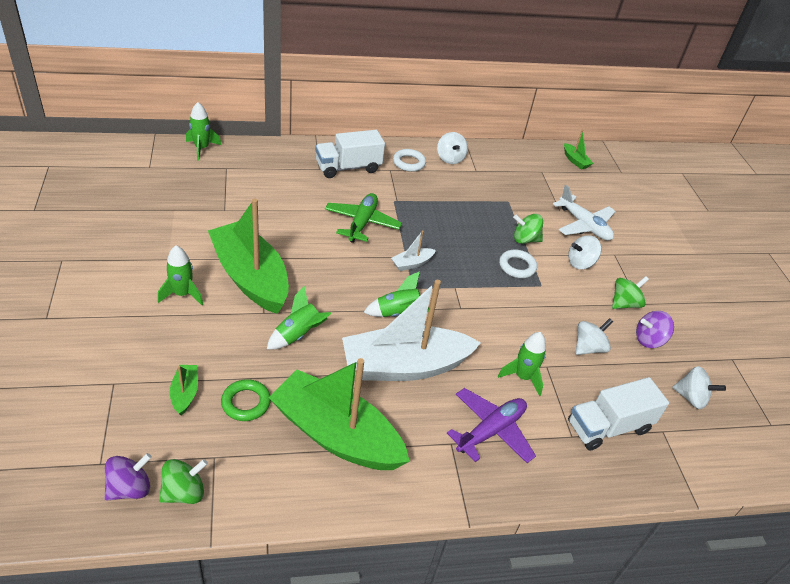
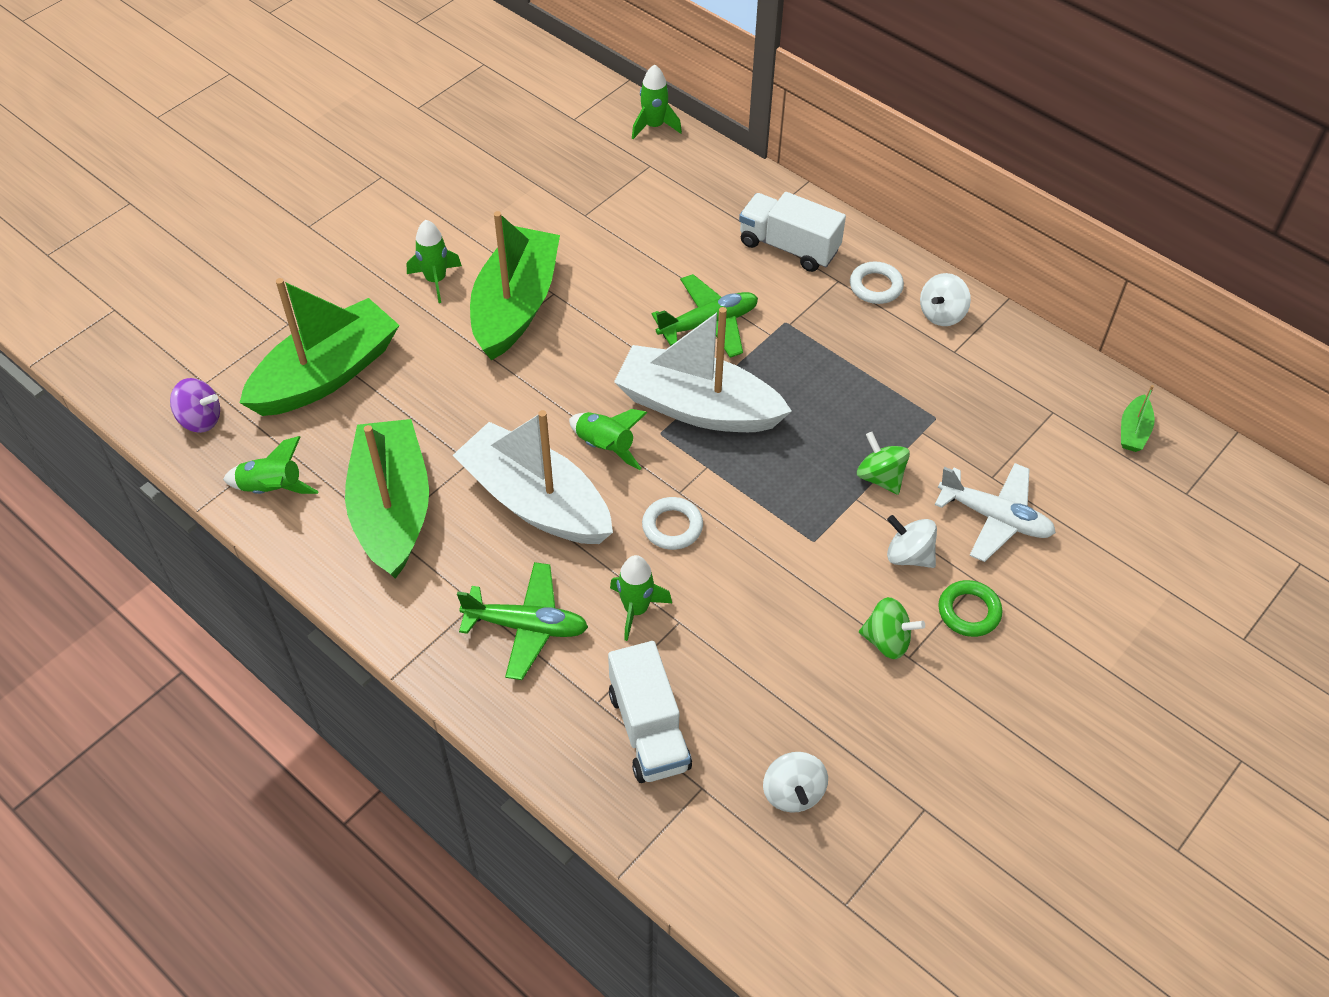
camera: 55 degrees right, 10 degrees up
green spinning top [159,459,208,504] -> none
green boat [170,365,198,415] -> green boat [239,278,399,416], size x2.47
green ring [221,379,271,421] -> green ring moved to [938,580,1002,637]
green rocket [267,286,332,349] -> green rocket moved to [223,436,319,494]
white boat [391,230,436,271] -> white boat [614,307,792,432], size x2.47
purple plane [447,388,536,463] -> green plane [457,562,588,680]
white ring [499,249,537,278] -> white ring moved to [642,497,703,550]
white plane [553,185,616,241] -> white plane turned 75 degrees counterclockwise [935,463,1056,562]
white truck [568,377,669,451] -> white truck turned 135 degrees counterclockwise [608,641,692,783]
white spinning top [575,318,613,355] -> none
purple spinning top [636,311,674,348] -> none

